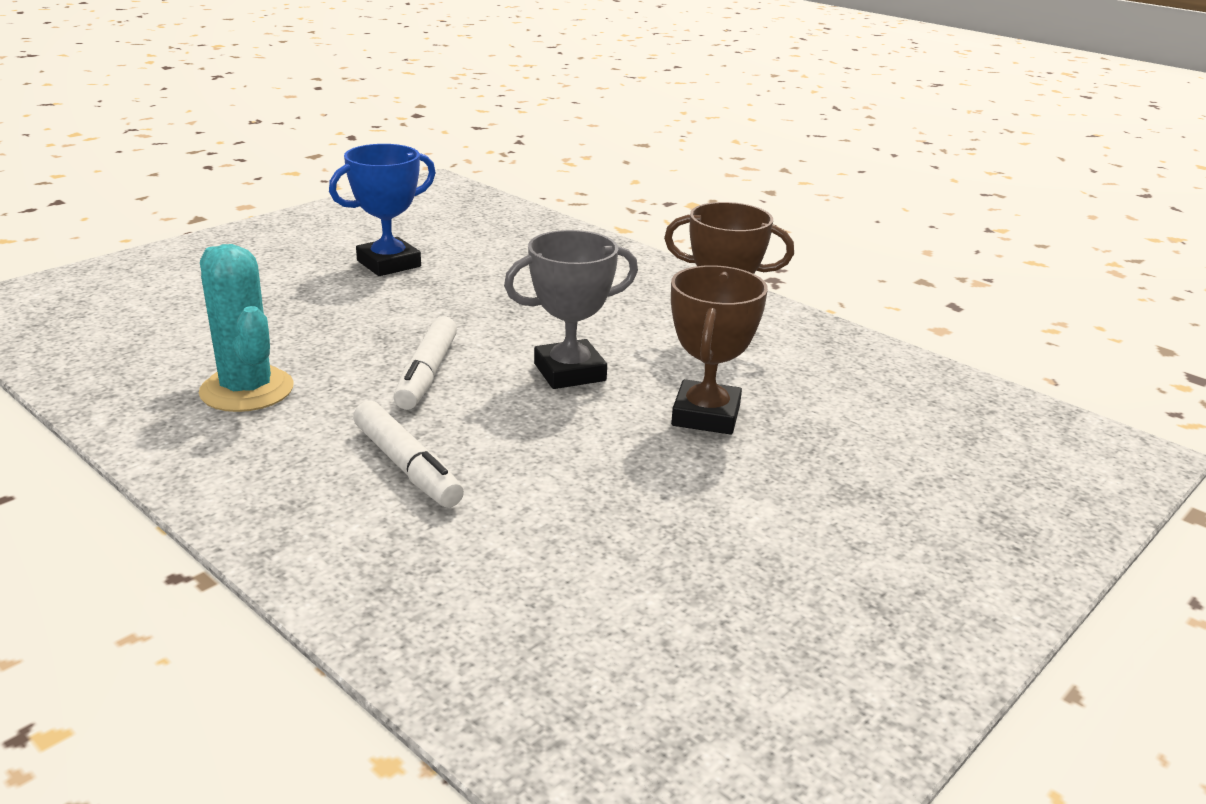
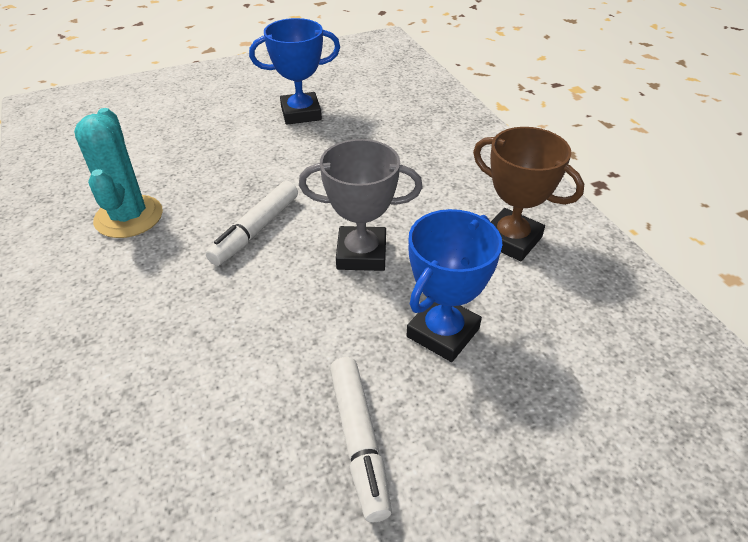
camera: 25 degrees right, 15 degrees up
white marker [353,401,464,508] -> white marker moved to [330,357,392,523]
brown trophy [671,265,768,435] -> blue trophy [406,209,502,362]

